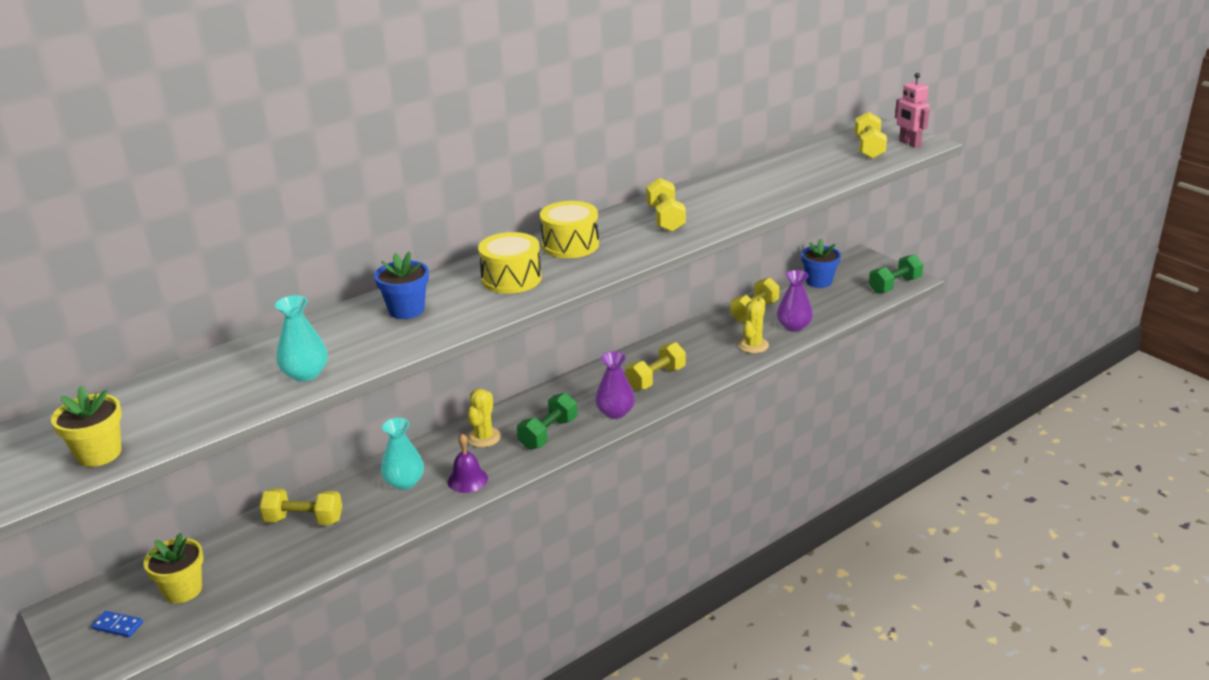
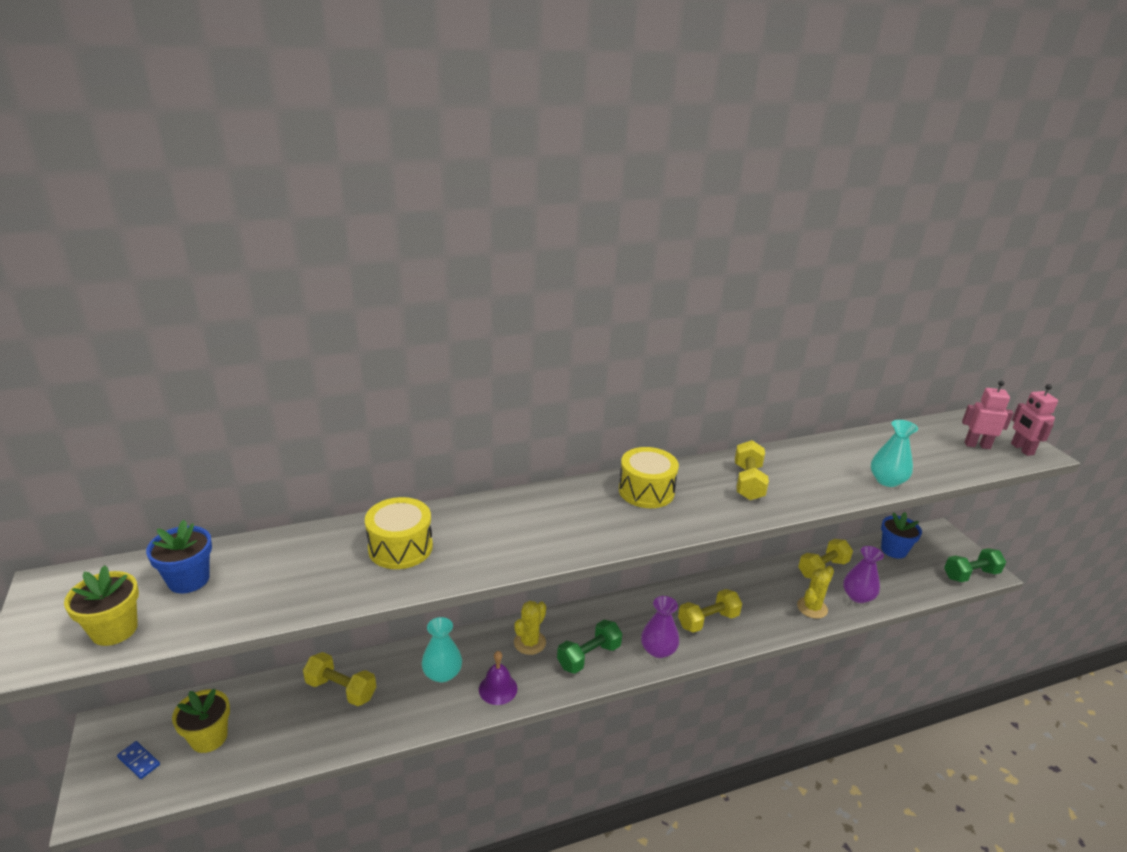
camera: 15 degrees right, 0 degrees up
turquoise vase [275,295,328,382] -> turquoise vase moved to [871,420,918,487]
blue flower pot [374,251,429,319] -> blue flower pot moved to [146,520,212,594]
yellow drum [478,232,542,294] -> yellow drum moved to [365,497,433,569]
yellow dumbbell [854,112,887,159] -> pink robot [962,380,1013,449]

